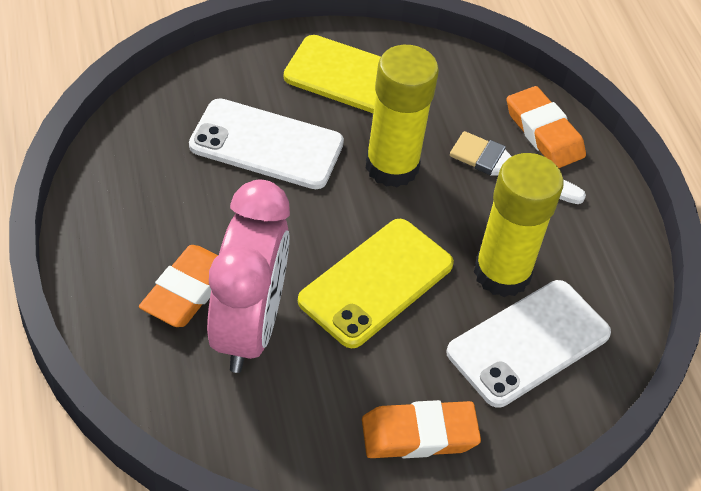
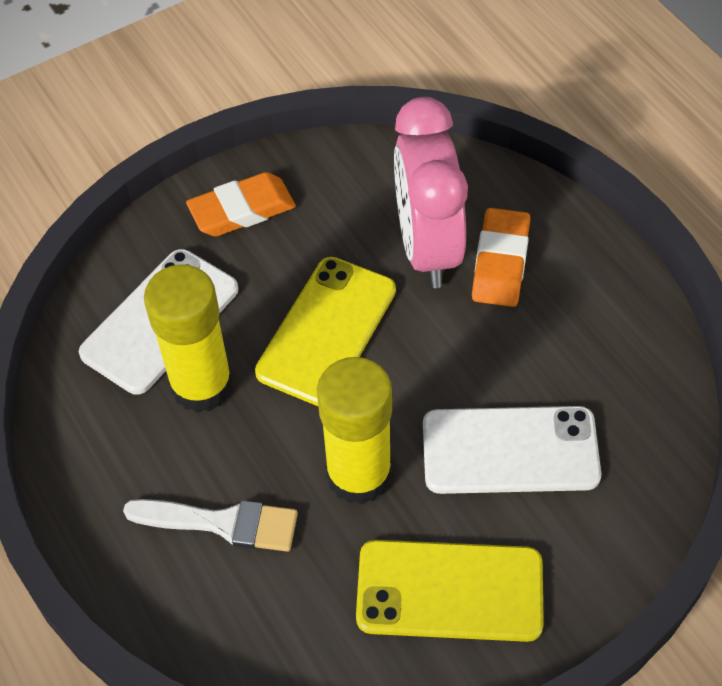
camera: 170 degrees right, 5 degrees up
orange eraser [507,86,586,168] -> none

